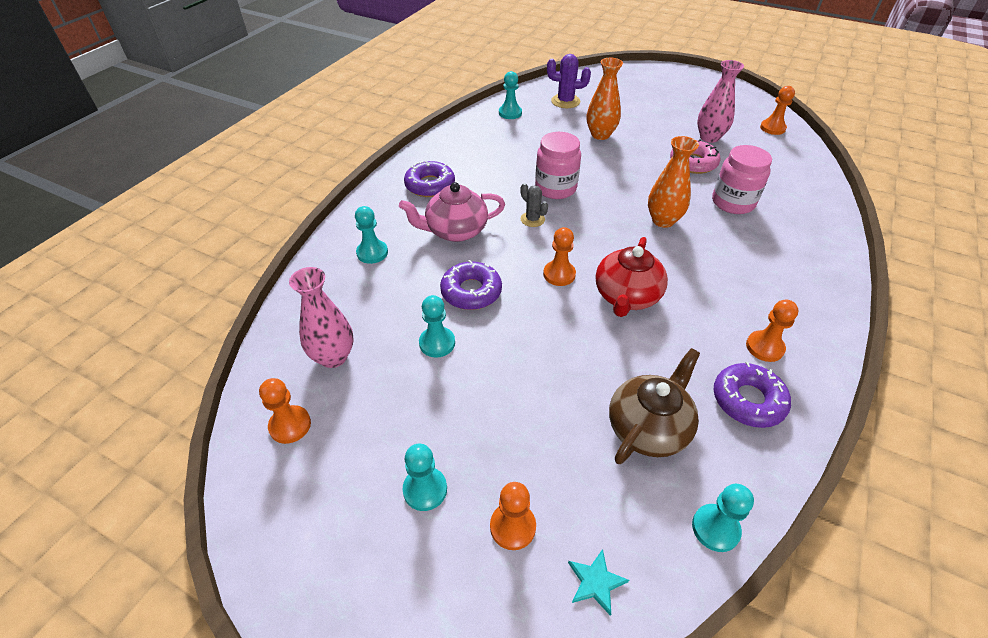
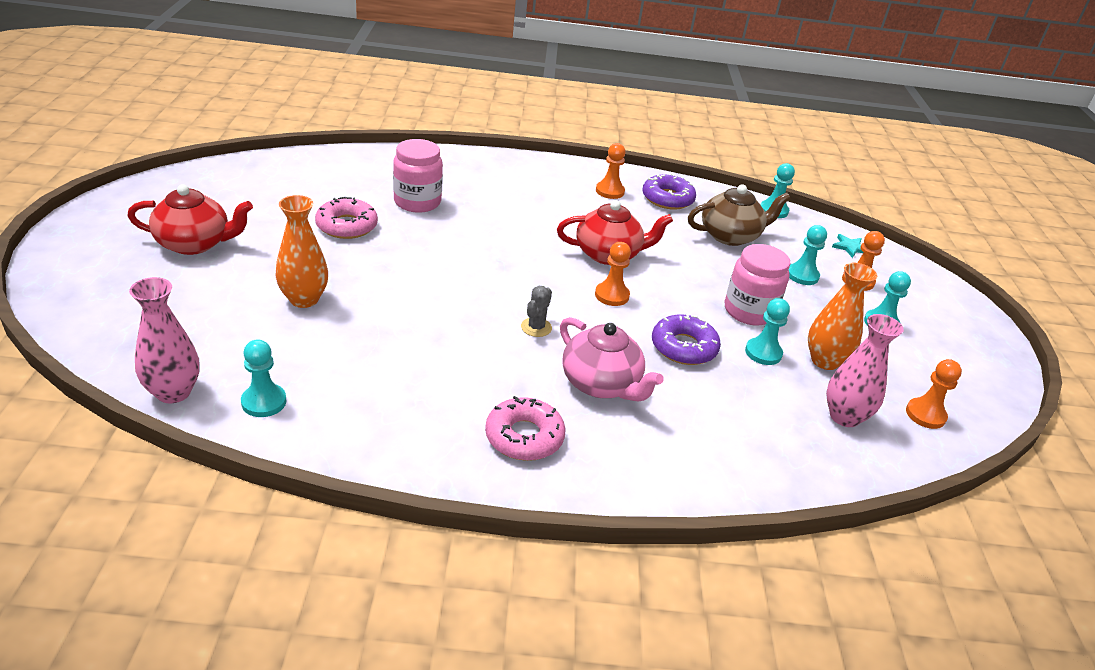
camera: 120 degrees left, 10 degrees down
turquoise pawn [355,206,388,264] -> turquoise pawn moved to [789,225,827,285]
purple donut [404,161,455,197] -> pink donut [485,396,565,461]
pink jar [535,132,581,199] -> pink jar moved to [725,244,790,325]
purple cactus [547,54,591,108] -> none
brown teapot [609,348,700,464] -> brown teapot turned 150 degrees clockwise [688,184,791,246]
orange vase [648,136,699,228] -> orange vase moved to [808,262,877,370]
pink vase [697,60,744,143] -> pink vase moved to [129,277,200,403]
orange pawn [760,86,795,135] -> none
none -> red teapot [127,184,253,255]

